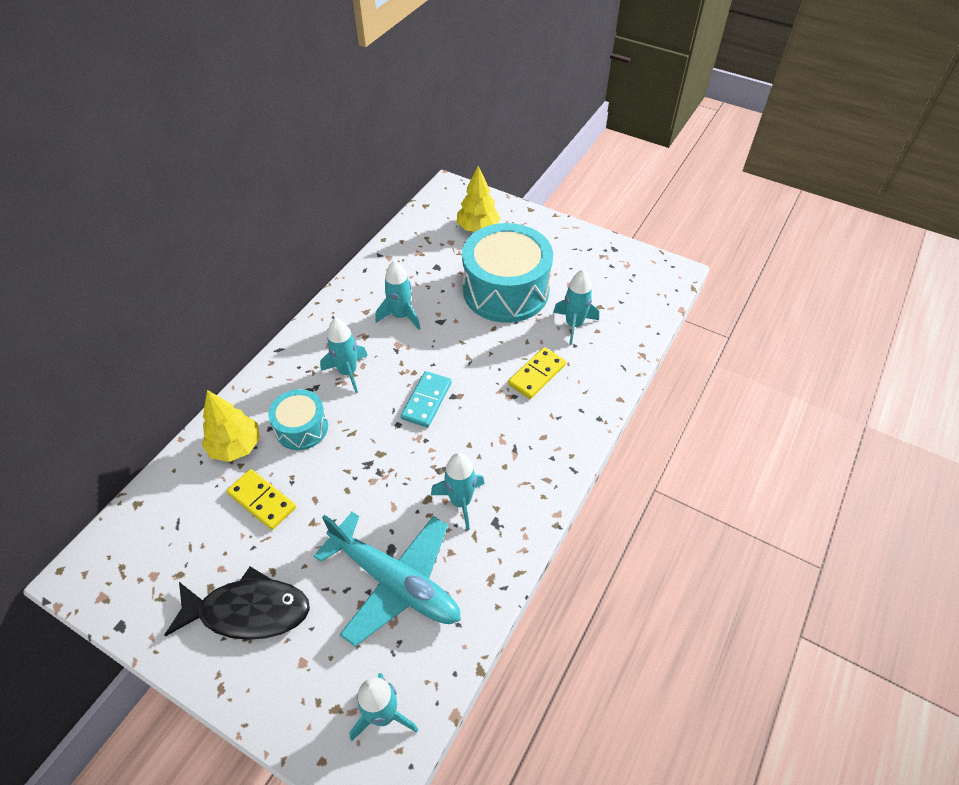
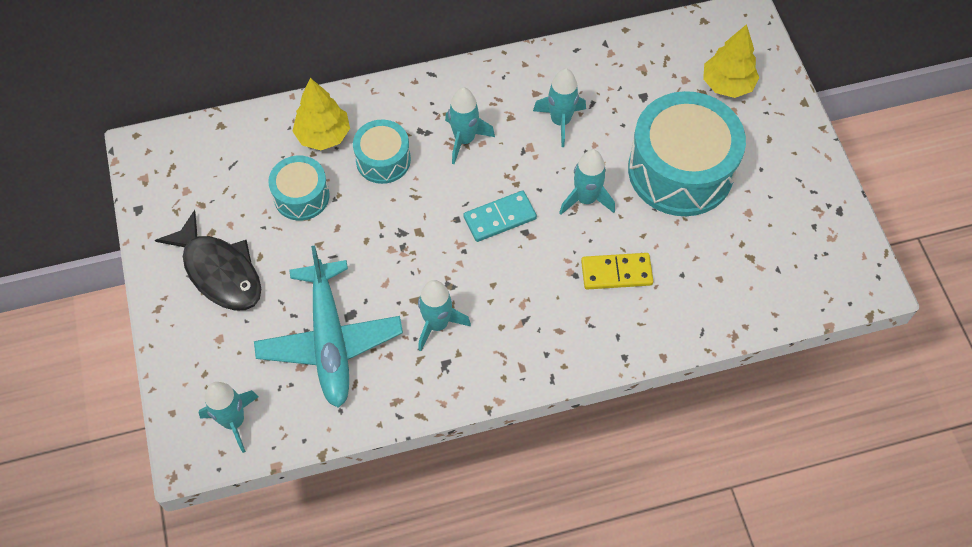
camera: 45 degrees right, 10 degrees up
yellow domino [226,469,296,530] -> turquoise drum [268,156,330,221]
turquoise rocket [553,270,599,345] -> turquoise rocket moved to [559,149,615,215]

